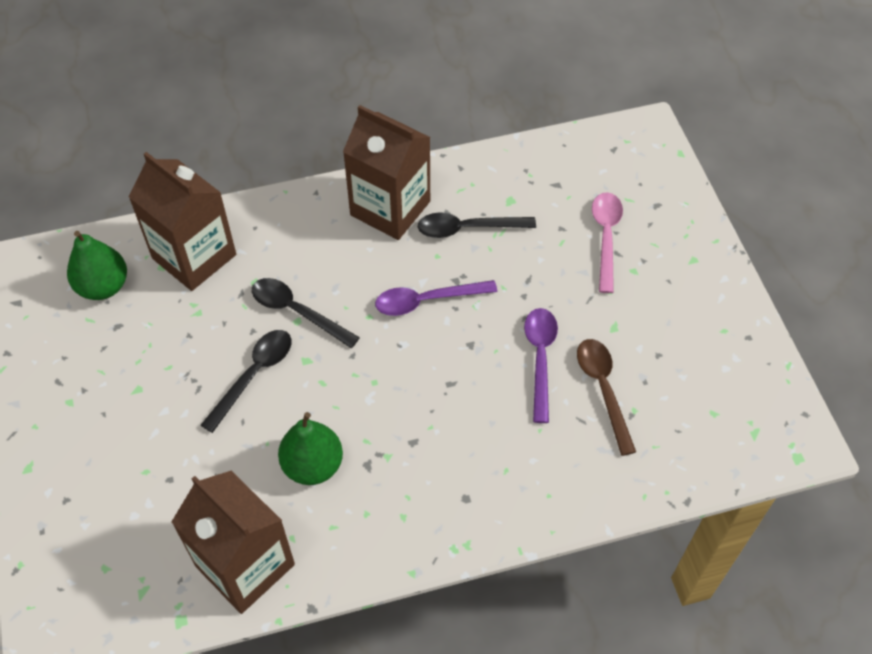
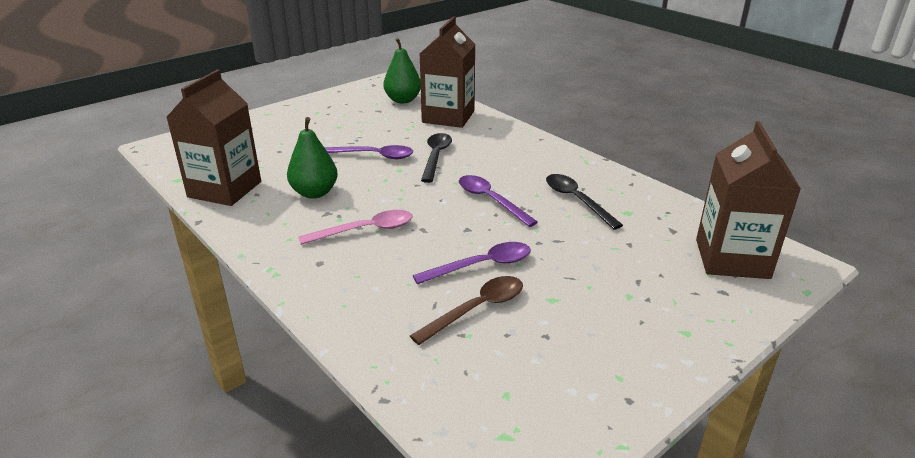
camera: 65 degrees right, 25 degrees down
black spoon [201,330,292,433] -> purple spoon [324,145,413,159]
brown carton [343,105,430,240] -> brown carton moved to [696,121,801,279]
pink spoon [592,192,623,293] -> pink spoon moved to [298,210,412,245]

